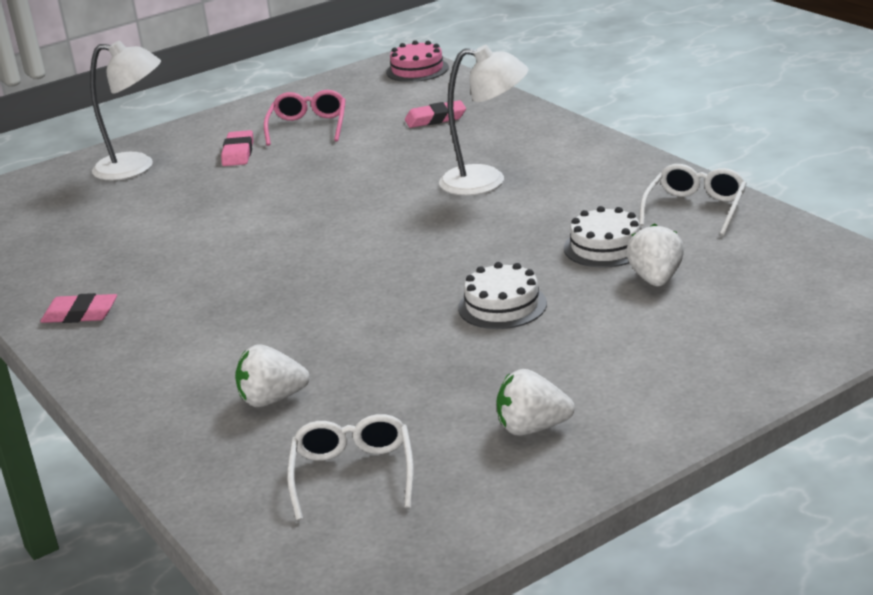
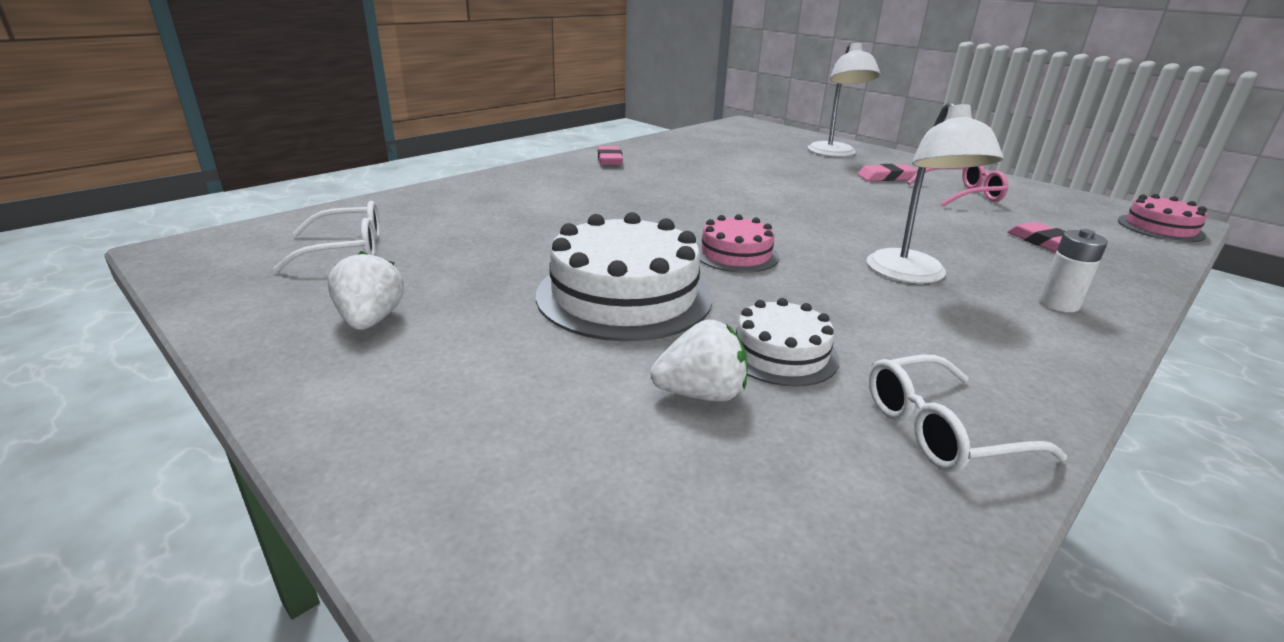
camera: 75 degrees right, 0 degrees up
white strawberry [235,344,309,407] -> none
white cake [458,262,547,329] -> white cake [536,212,712,341], size x1.79
white glasses [639,164,747,236] -> white glasses turned 150 degrees clockwise [869,355,1067,472]
none -> pink cake [697,214,779,273]
none -> white battery [1039,229,1108,312]

